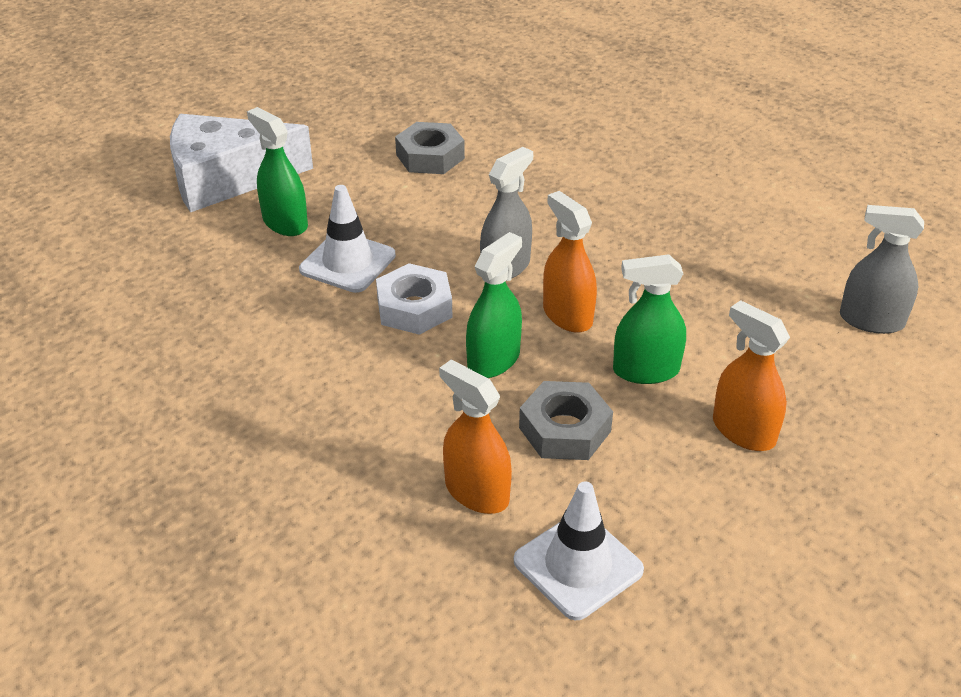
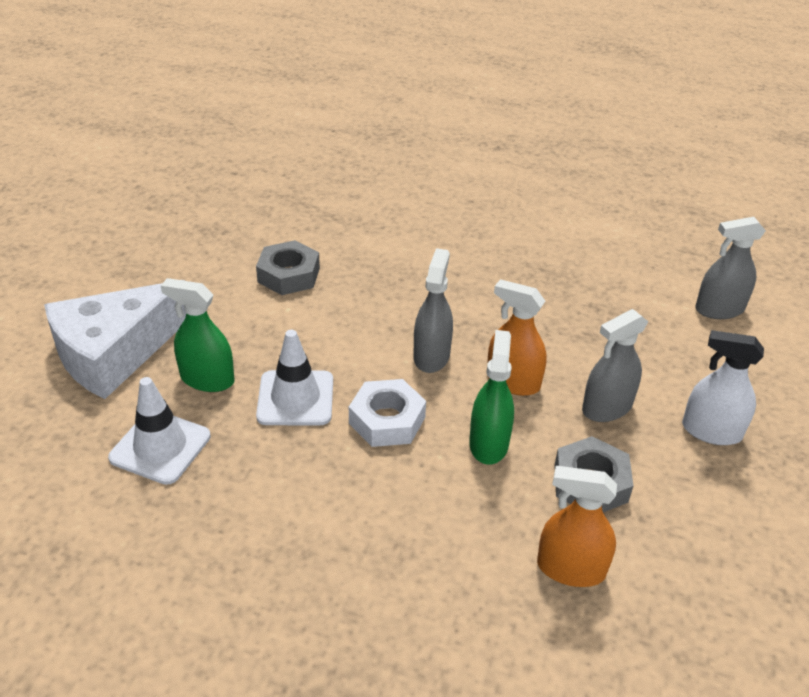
camera: 30 degrees left, 0 degrees up
white traffic cone [514,481,644,620] -> white traffic cone moved to [108,377,211,485]
green spray bottle [613,254,686,384] -> grey spray bottle [582,309,648,422]
orange spray bottle [713,300,790,451] -> white spray bottle [682,330,764,445]

